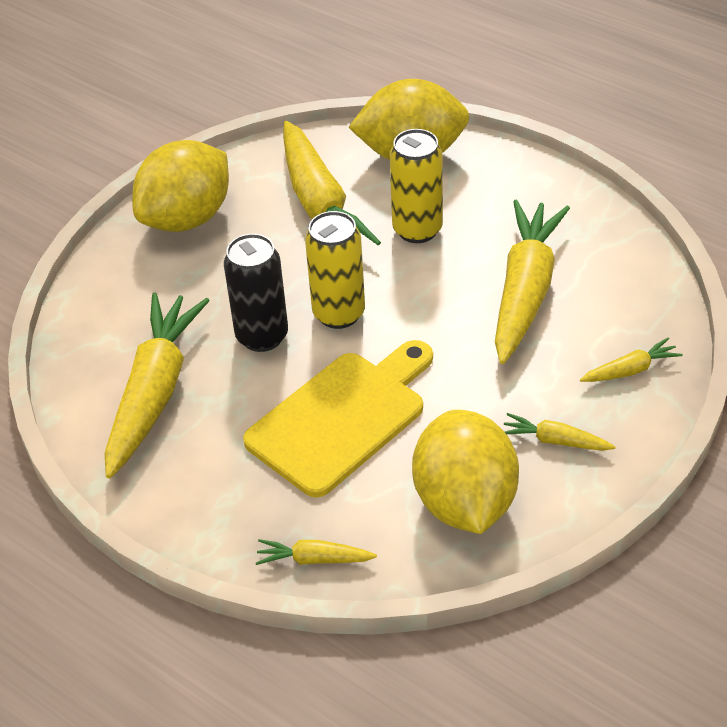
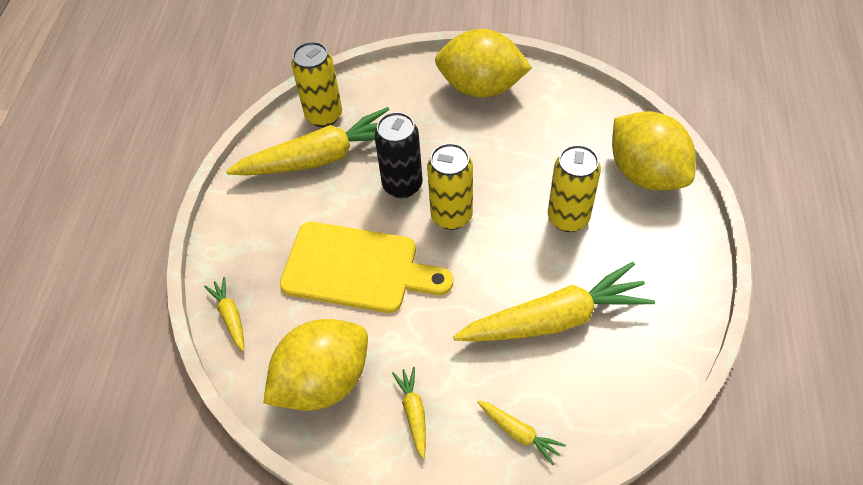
camera: 60 degrees right, 10 degrees up
yellow carrot [283,121,381,246] -> none
none -> yellow can [291,42,342,127]

